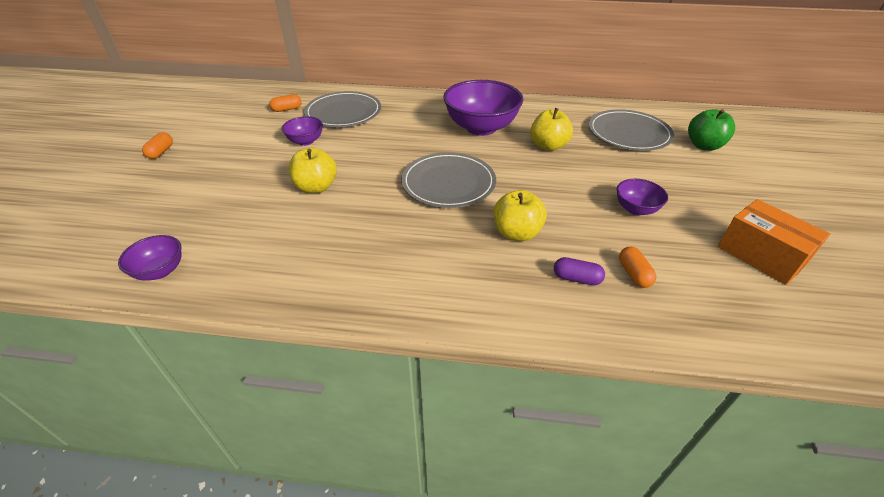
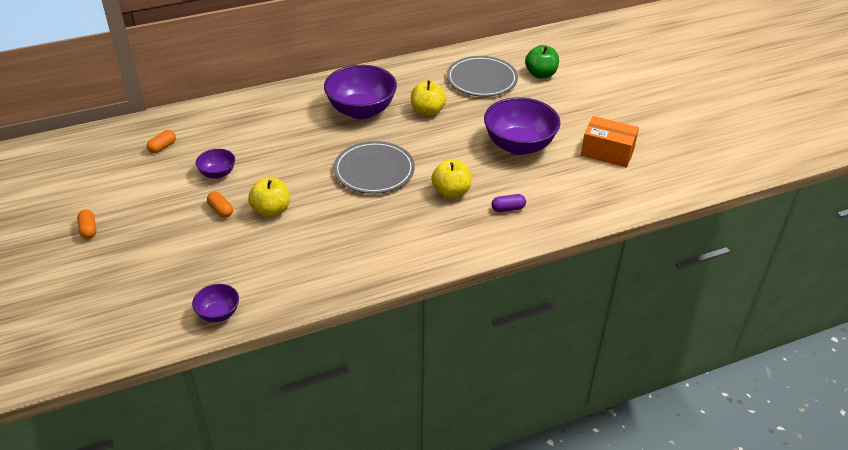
camera: 30 degrees left, 0 degrees up
grey plate [304,91,381,127] -> none
purple bowl [617,179,668,215] -> purple bowl [484,97,561,155], size x2.02
orange capsule [619,247,656,288] -> orange capsule moved to [207,192,233,218]

